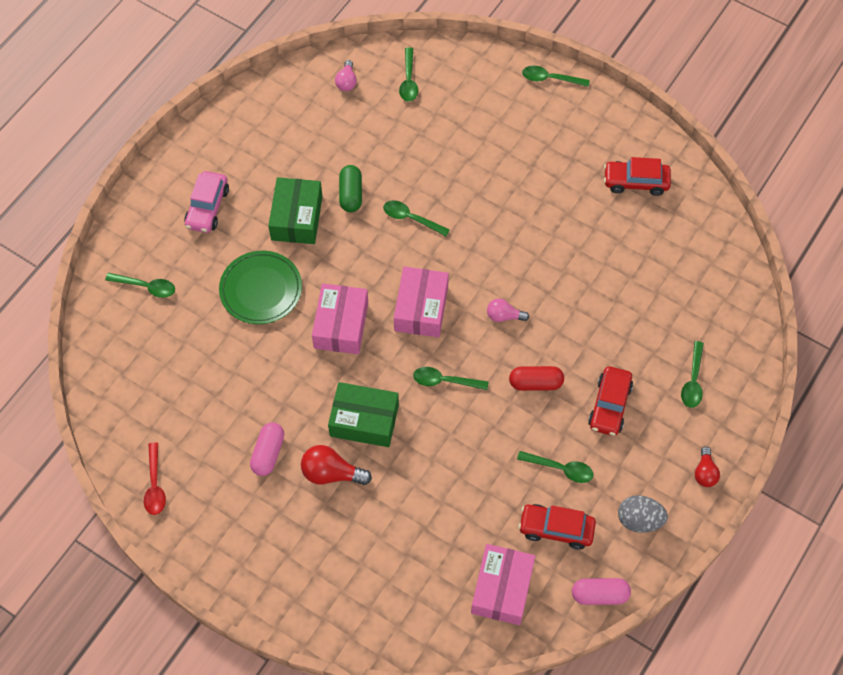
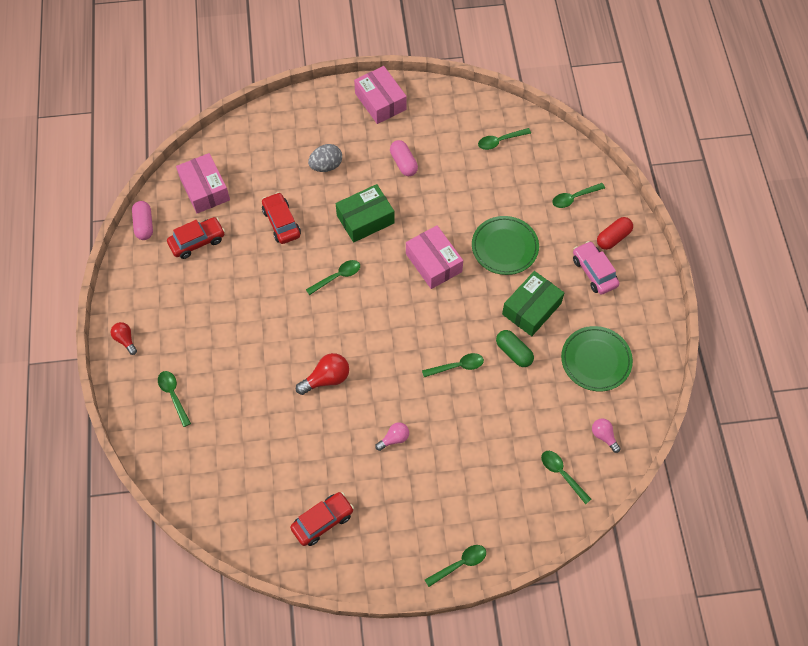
camera: 140 degrees right, 0 degrees up
red spoon [144,442,166,515] -> none
green box [268,177,323,244] -> green box turned 75 degrees clockwise [502,271,564,336]
red light bulb [301,445,372,485] -> red light bulb moved to [296,353,349,395]
pink box [394,267,449,338] -> pink box moved to [354,66,407,124]
pink light bulb [487,298,529,322] -> pink light bulb moved to [375,422,409,451]
red capsule [509,366,564,391] -> red capsule moved to [597,217,633,250]
green spoon [517,451,593,483] -> green spoon moved to [478,128,531,150]
pink capsule [572,578,631,605] -> pink capsule turned 60 degrees counterclockwise [132,201,153,240]
red car [588,366,633,436] -> red car moved to [262,192,301,244]
grey egg [618,495,668,533] -> grey egg moved to [308,144,342,172]
none -> green plate [561,326,633,391]

